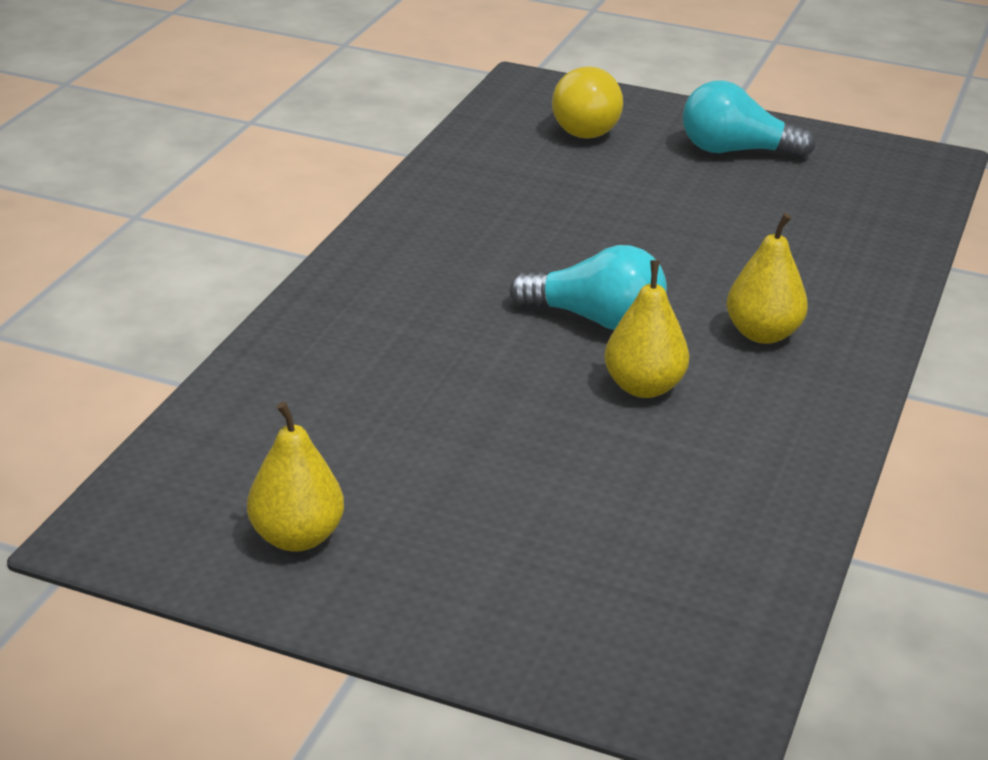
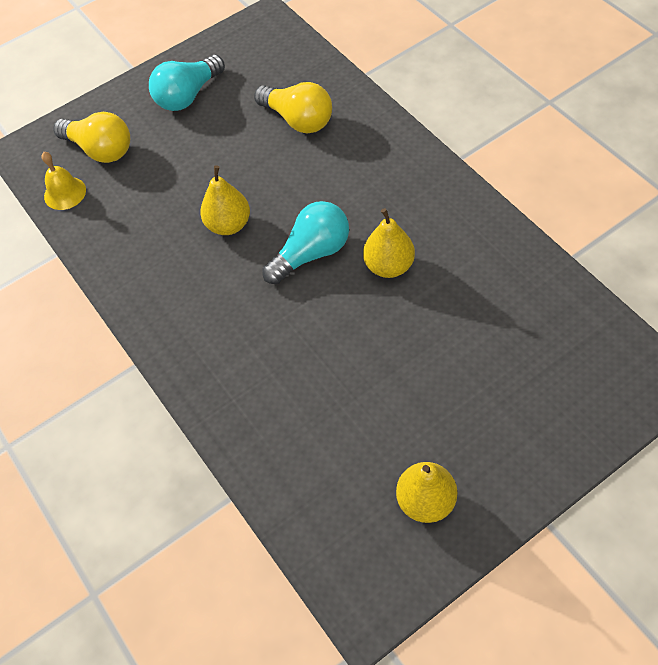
camera: 50 degrees left, 25 degrees up
yellow pear [727,213,808,344] -> yellow pear moved to [200,165,250,235]
none -> yellow bell [41,152,86,210]
none -> yellow light bulb [254,82,332,133]

